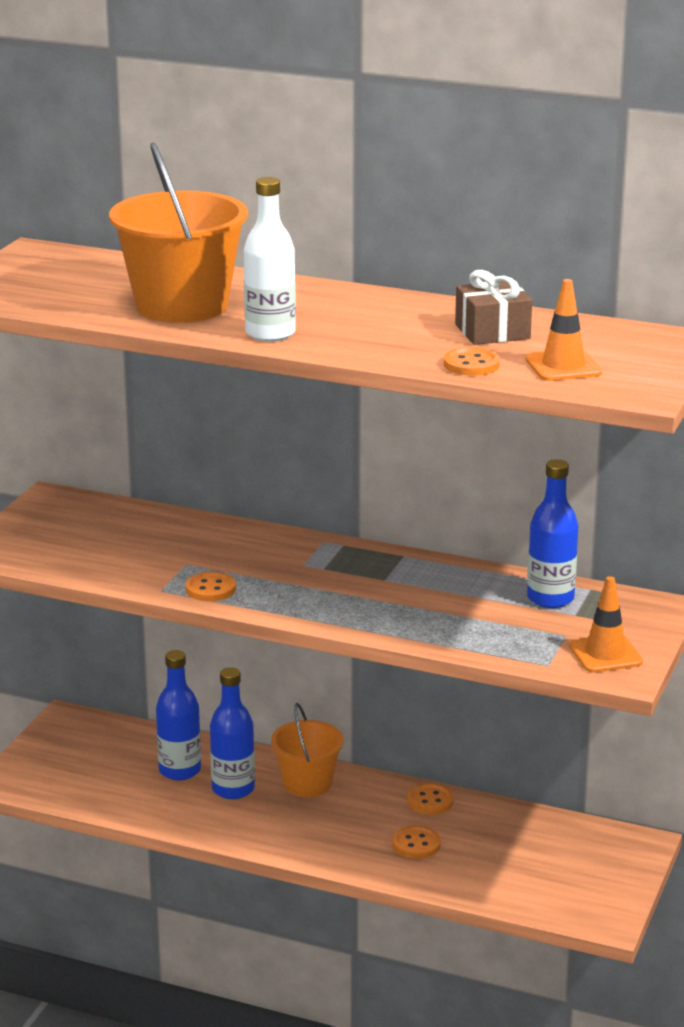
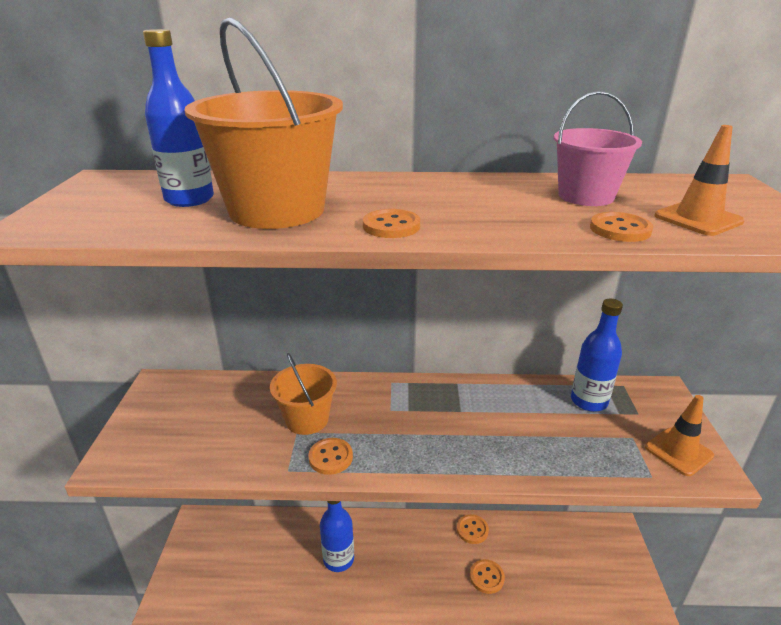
camera: 20 degrees left, 5 degrees up
blue bottle [156,650,201,780] -> blue bottle moved to [143,29,214,207]
white bottle [244,177,296,342] -> orange button [363,209,420,238]
orange bucket [271,703,344,797] -> orange bucket moved to [270,353,337,435]
brown gift [455,270,532,345] -> pink bucket [554,91,642,206]

